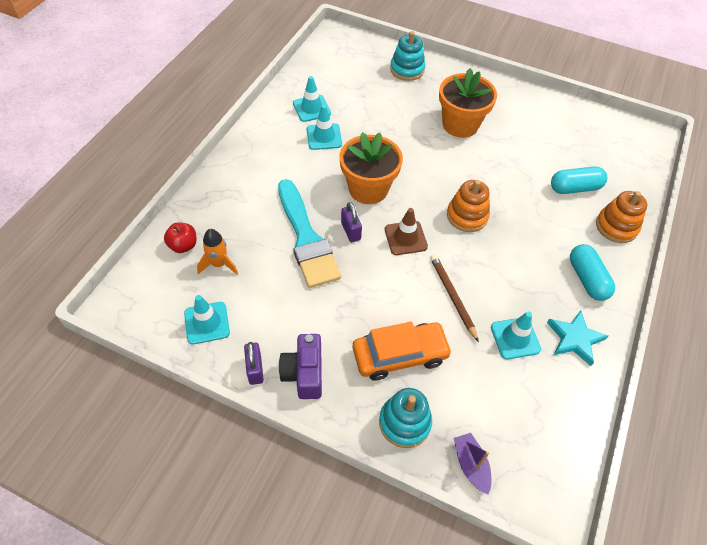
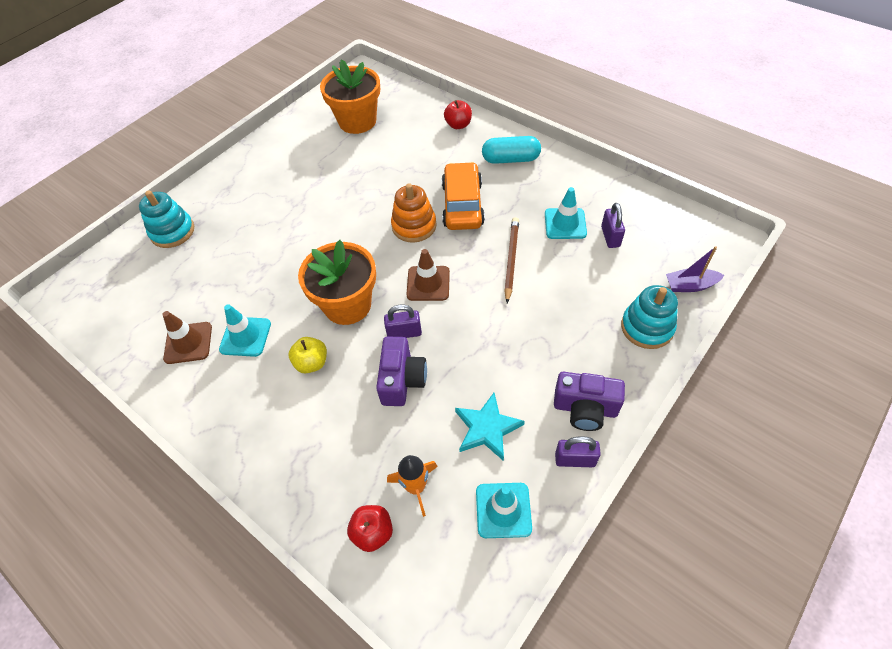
camera: 70 degrees left, 0 degrees up
turquoise brush [278,179,341,288] -> purple camera [376,336,427,406]
turquoise traffic cone [293,76,331,122] -> brown traffic cone [162,311,212,364]
orange car [353,322,452,381] -> orange car moved to [442,162,485,230]
brown pencil [430,254,479,342] -> brown pencil turned 105 degrees clockwise [504,217,519,303]
orange flower pot [439,68,497,138] -> orange flower pot moved to [320,59,380,134]
turquoise star [547,310,608,366] -> turquoise star moved to [455,393,525,461]
turquoise capsule [551,166,607,194] -> none
orange stacking toy [596,191,647,243] -> red apple [444,100,472,129]
none -> yellow apple [289,337,327,373]
none -> purple padlock [601,203,625,248]

